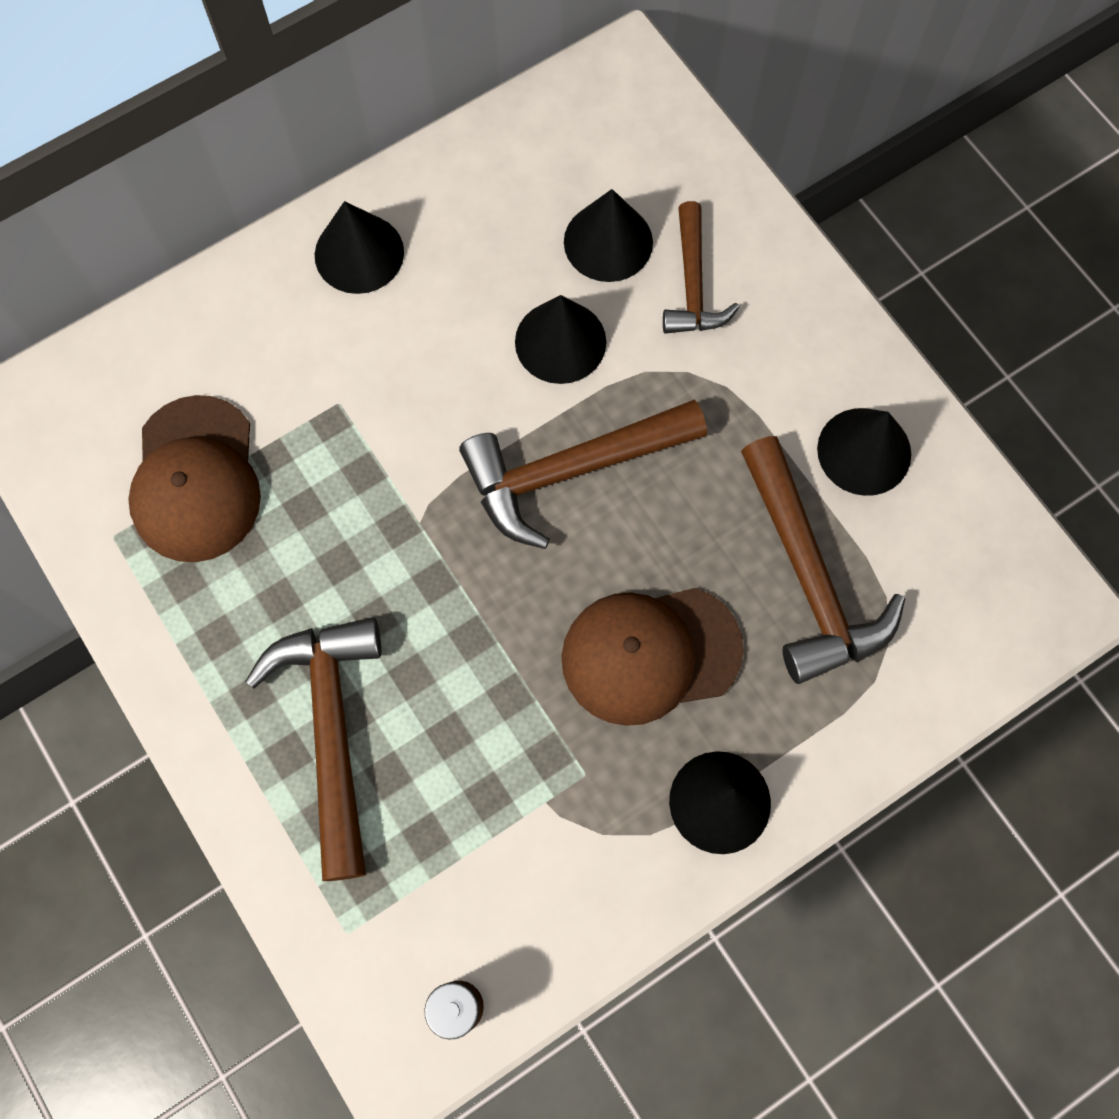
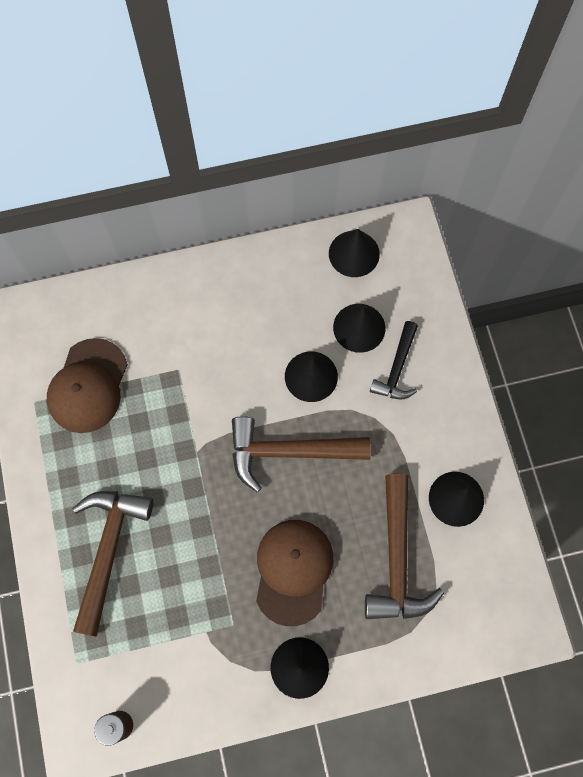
camera: 20 degrees right, 0 degrees up
black cone [315,201,404,294] -> black cone moved to [329,229,380,277]
brown cap [561,588,744,726] -> brown cap turned 90 degrees clockwise [256,520,333,626]
brown hammer [663,201,739,334] -> black hammer [370,321,418,399]

